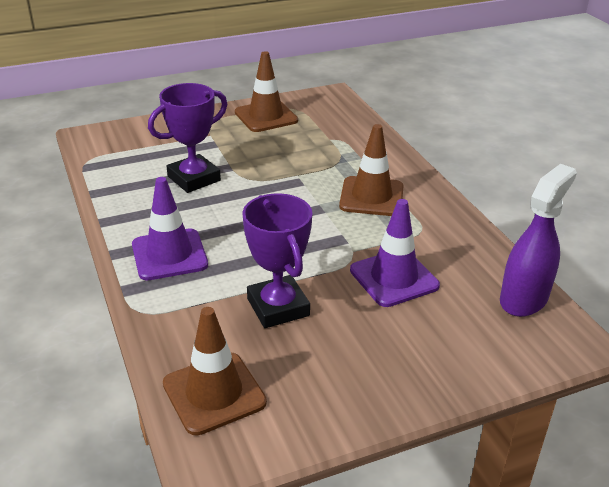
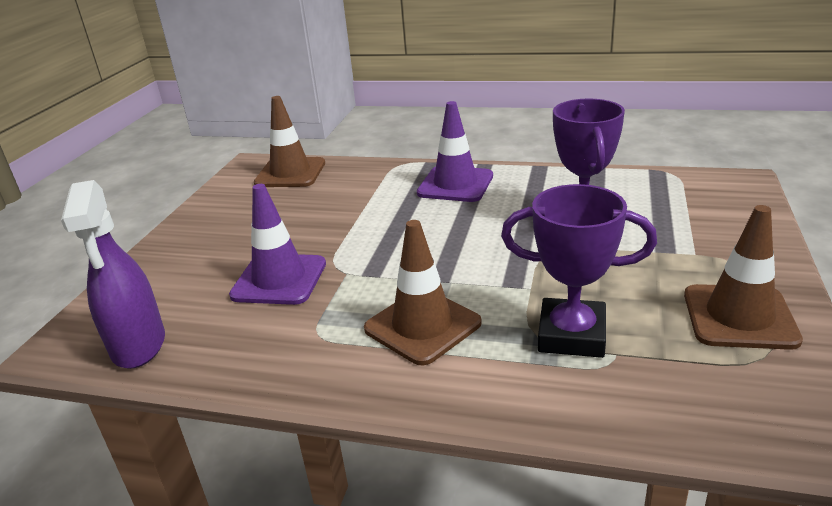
camera: 130 degrees right, 5 degrees down
purple trophy [243,193,312,328] -> purple trophy moved to [501,184,657,358]

